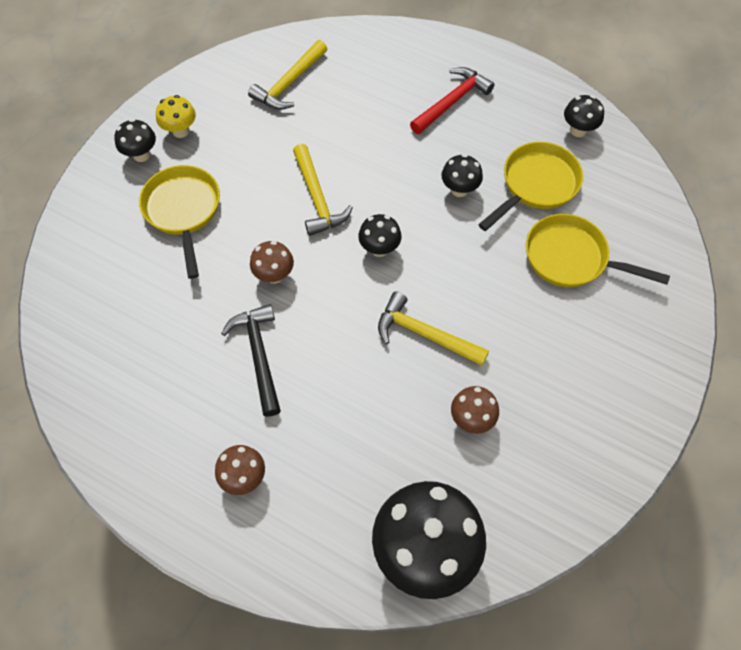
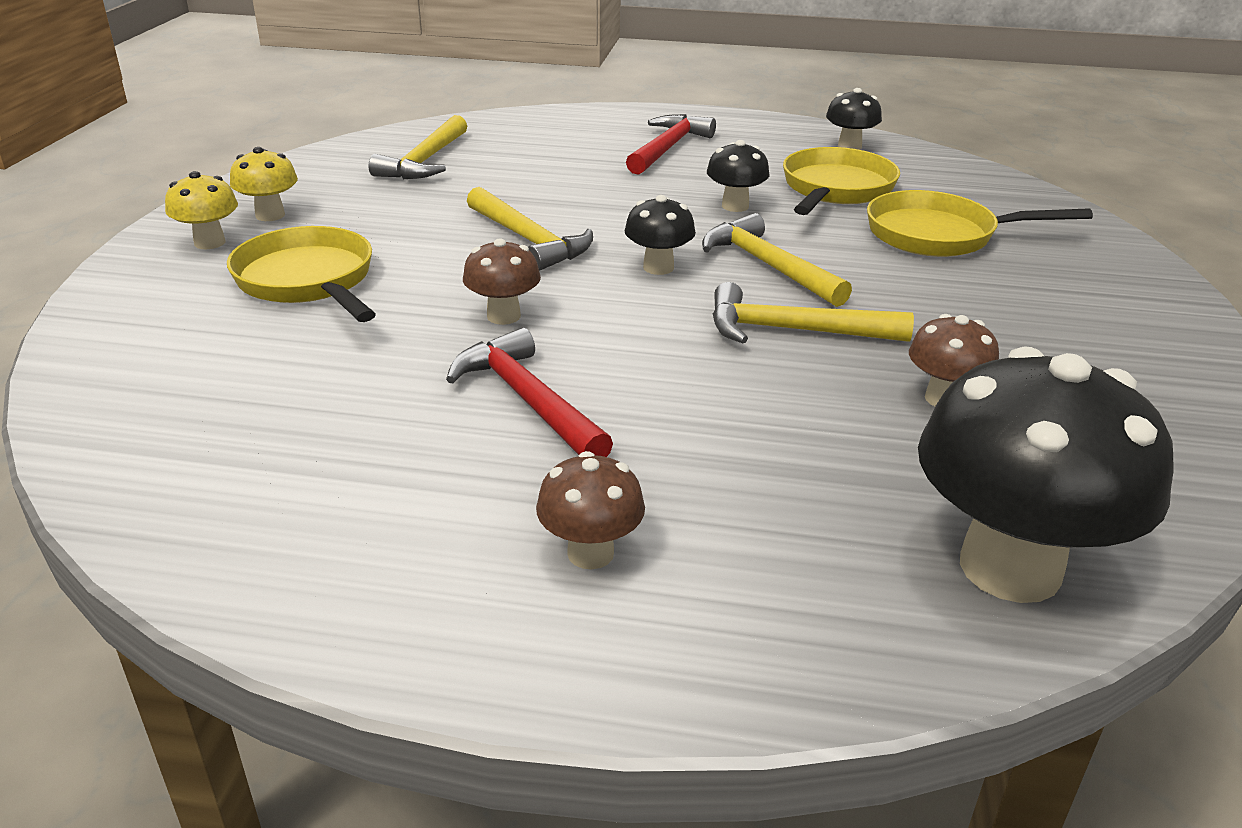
camera: 20 degrees left, 30 degrees down
black mushroom [114,119,156,162] -> yellow mushroom [165,171,238,249]
black hammer [221,304,281,417] -> red hammer [446,328,613,457]
none -> yellow hammer [702,213,852,307]

